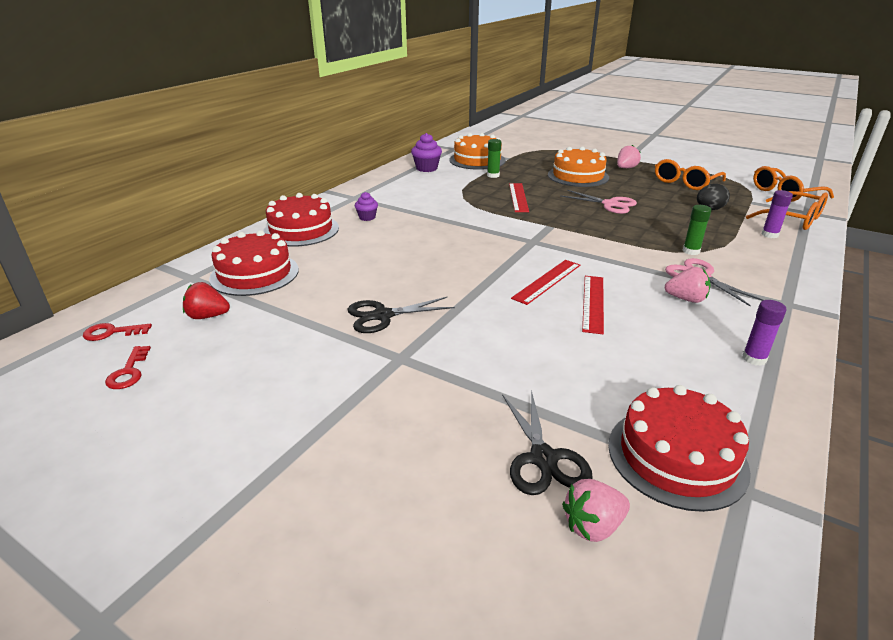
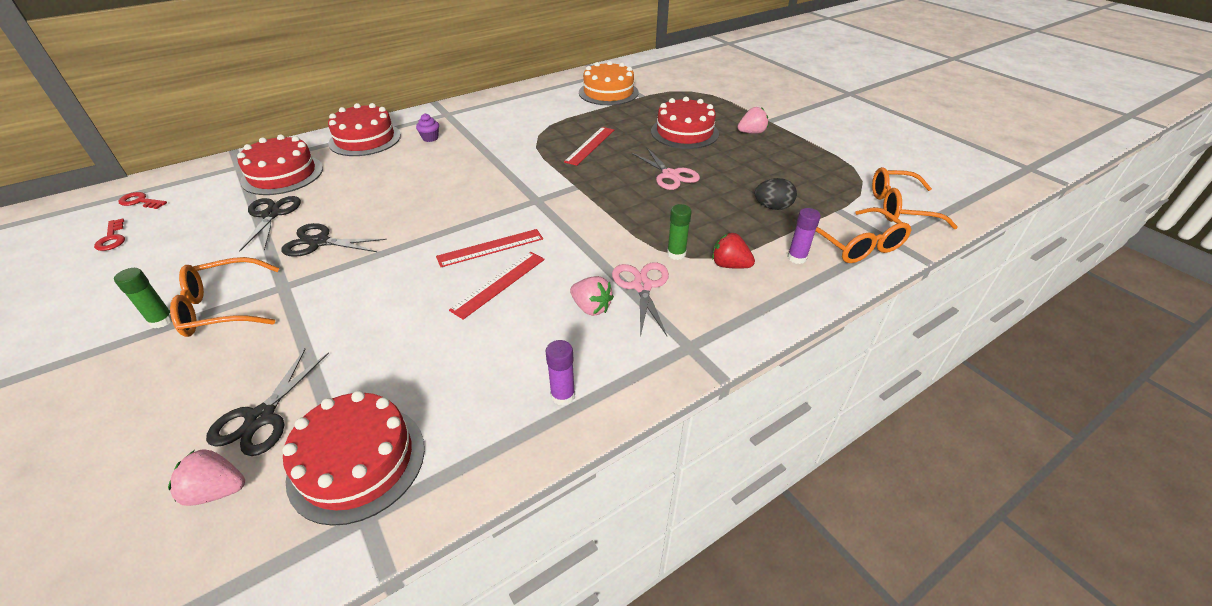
camera: 25 degrees right, 10 degrees up
red key [105,346,151,389] -> red key turned 45 degrees counterclockwise [94,218,125,251]
red strawberry [183,282,230,319] -> red strawberry moved to [712,233,755,269]
purple cupcake [411,133,442,172] -> none
green glue stick [487,139,501,178] -> green glue stick moved to [114,268,172,328]
orange cake [548,146,609,187] -> red cake [651,97,719,149]
orange glasses [655,159,726,190] -> orange glasses moved to [170,257,280,337]
none -> black scissors [239,196,301,251]

